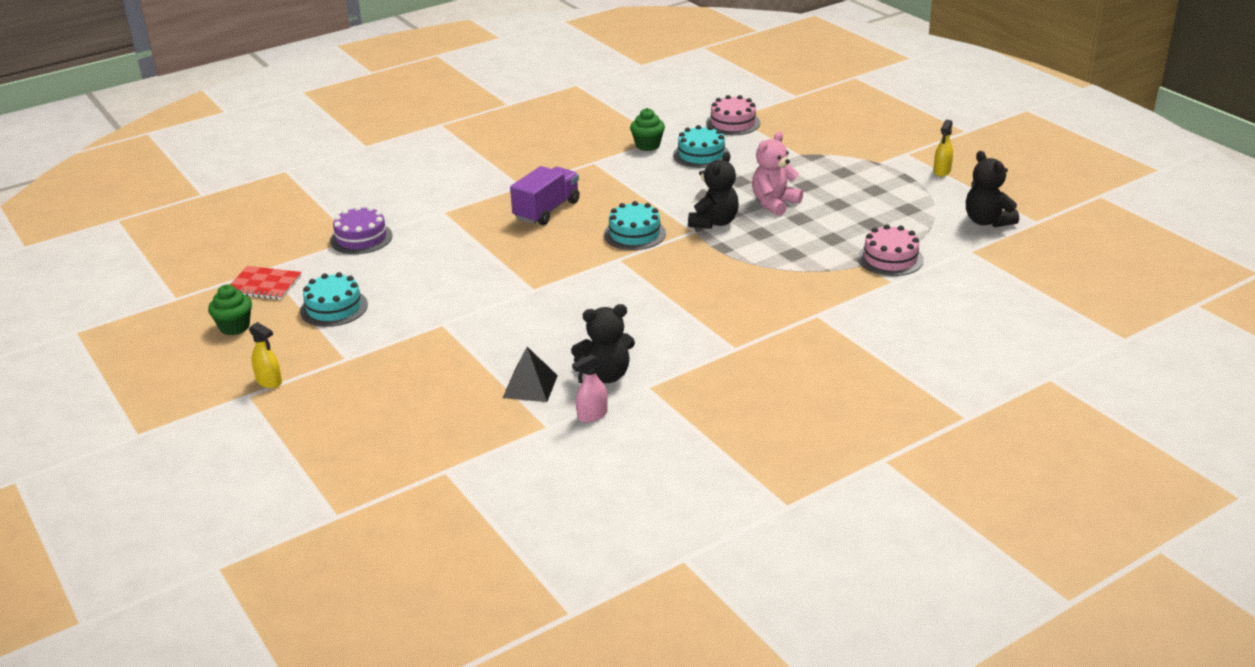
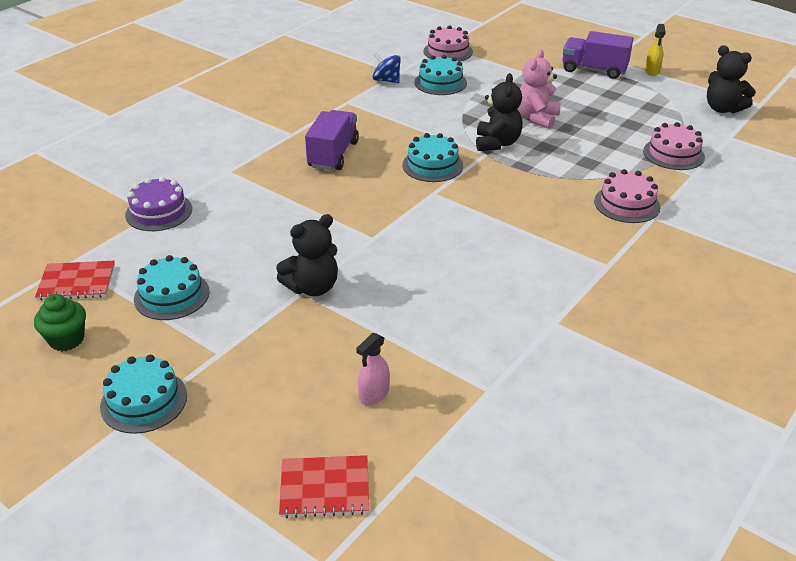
camera: 20 degrees left, 5 degrees up
yellow spray bottle [249,322,282,388] -> turquoise cake [100,355,187,434]
black pyramid [503,347,558,402] -> none
black teddy bear [571,304,635,383] -> black teddy bear moved to [276,214,338,296]
pink spray bottle [572,354,608,423] -> pink spray bottle moved to [356,333,389,406]
green cupcake [630,108,665,151] -> blue spinning top [373,52,401,83]
none -> red notebook [279,455,369,518]
none -> purple truck [562,31,633,79]
none -> pink cake [594,169,661,223]

